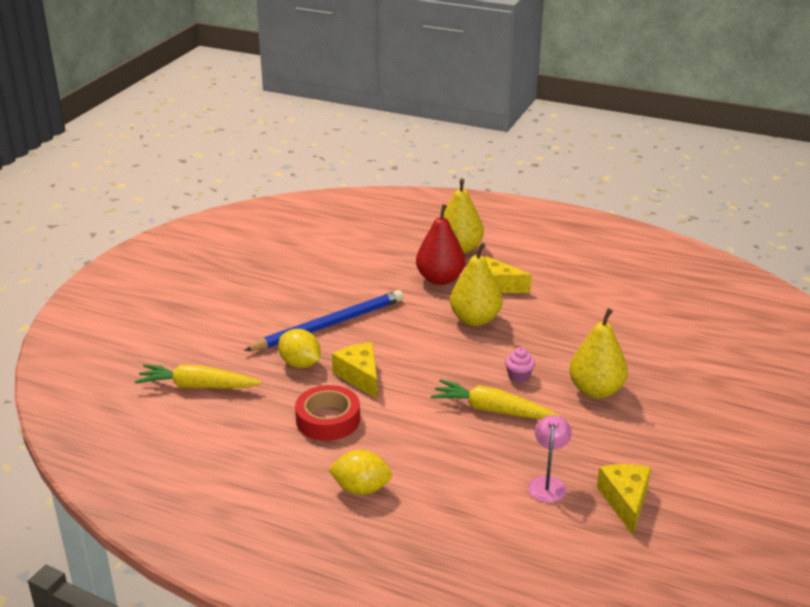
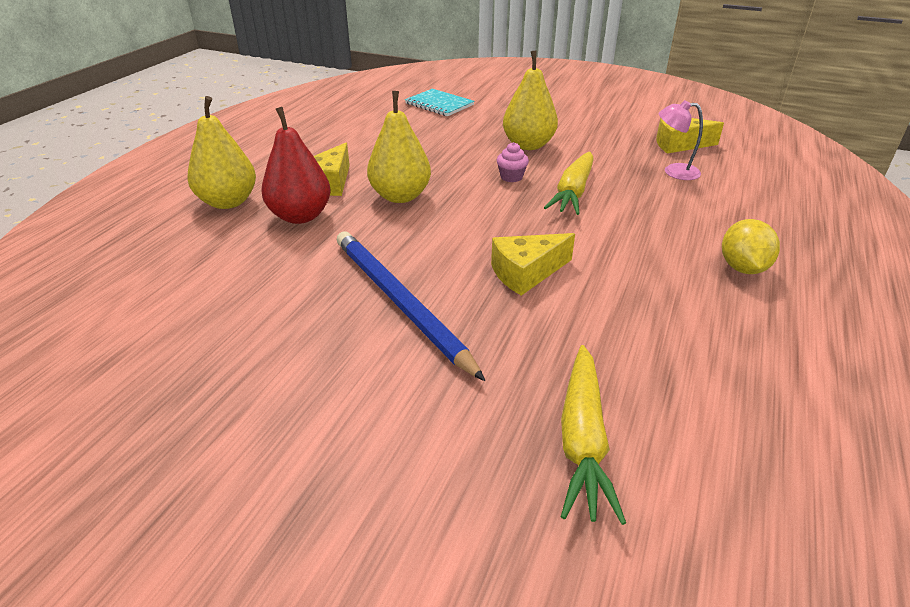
camera: 90 degrees left, 5 degrees up
yellow lemon [278,329,320,368] -> none
red tape [295,385,360,441] -> none
none -> turquoise notebook [405,89,474,116]

